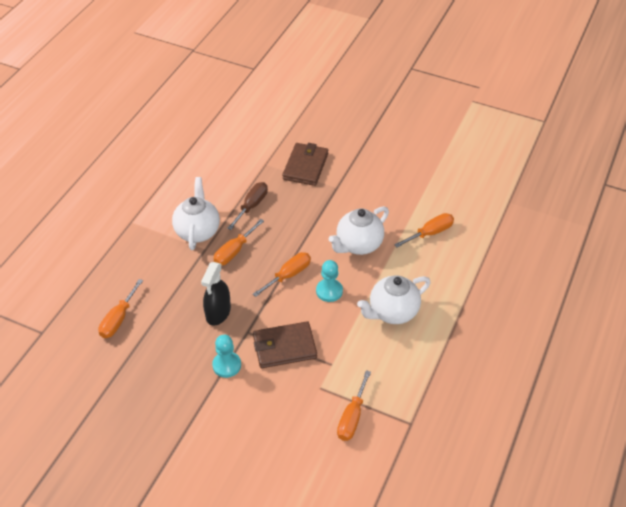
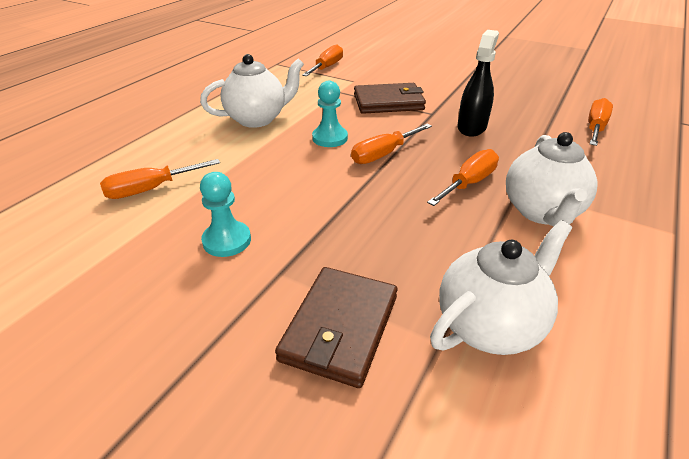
camera: 175 degrees left, 10 degrees down
turquoise pawn [212,335,241,378] -> turquoise pawn moved to [200,172,251,257]
brown screwdriver [227,182,268,230] -> none
white teapot [329,206,389,255] -> white teapot moved to [430,220,573,355]

